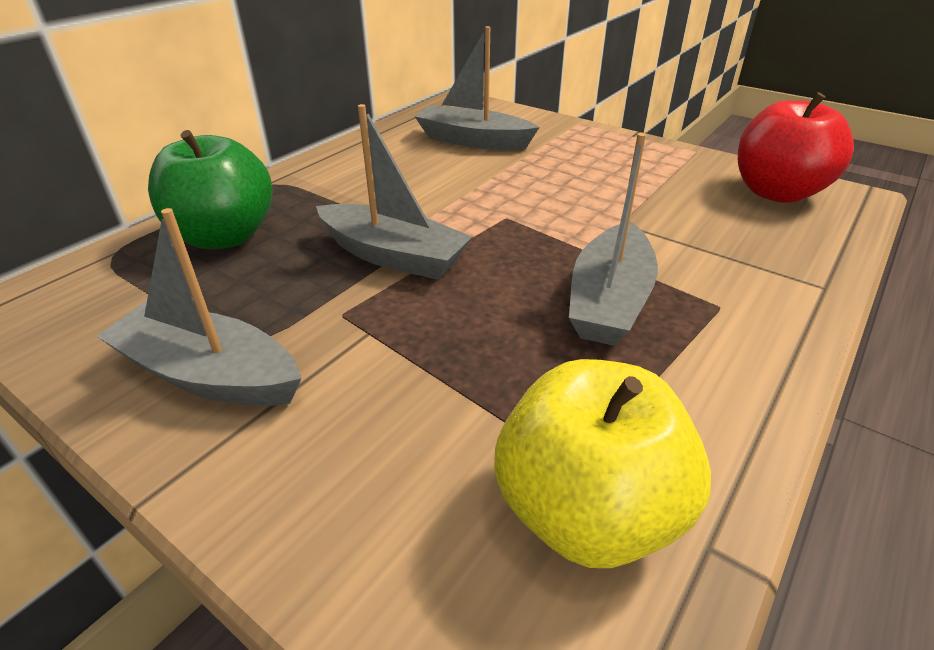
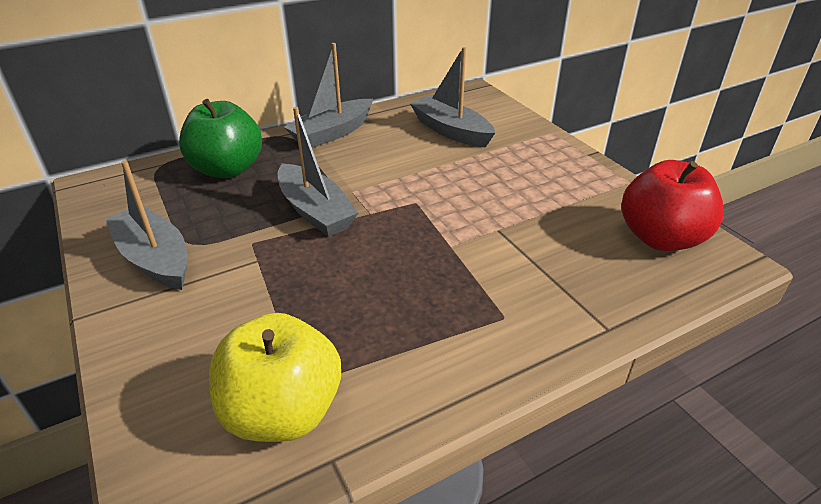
camera: 25 degrees right, 0 degrees up
grey boat [569,133,658,346] -> grey boat moved to [284,43,373,148]

